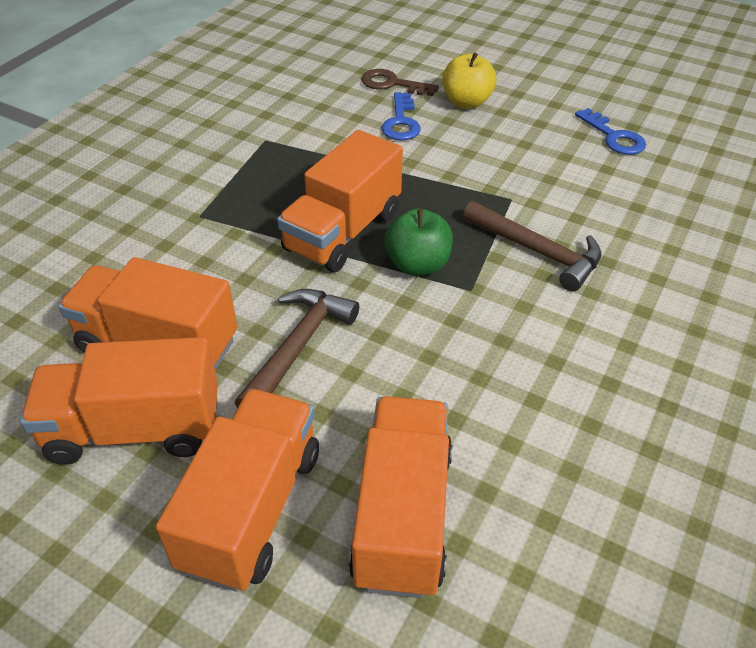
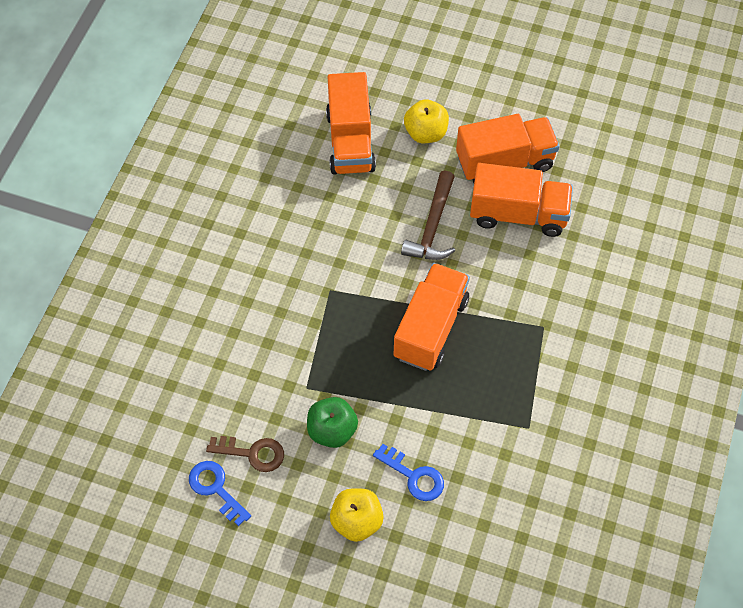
camera: 170 degrees right, 15 degrees up
orange truck [156,389,319,592] -> yellow apple [404,99,449,143]
brown key [361,69,439,96] -> brown key moved to [206,436,284,472]
blue key [382,92,421,140] -> blue key turned 135 degrees clockwise [373,444,444,501]
green apple [384,209,453,276] -> green apple moved to [307,397,358,448]
brown hammer [463,201,602,292] -> none

